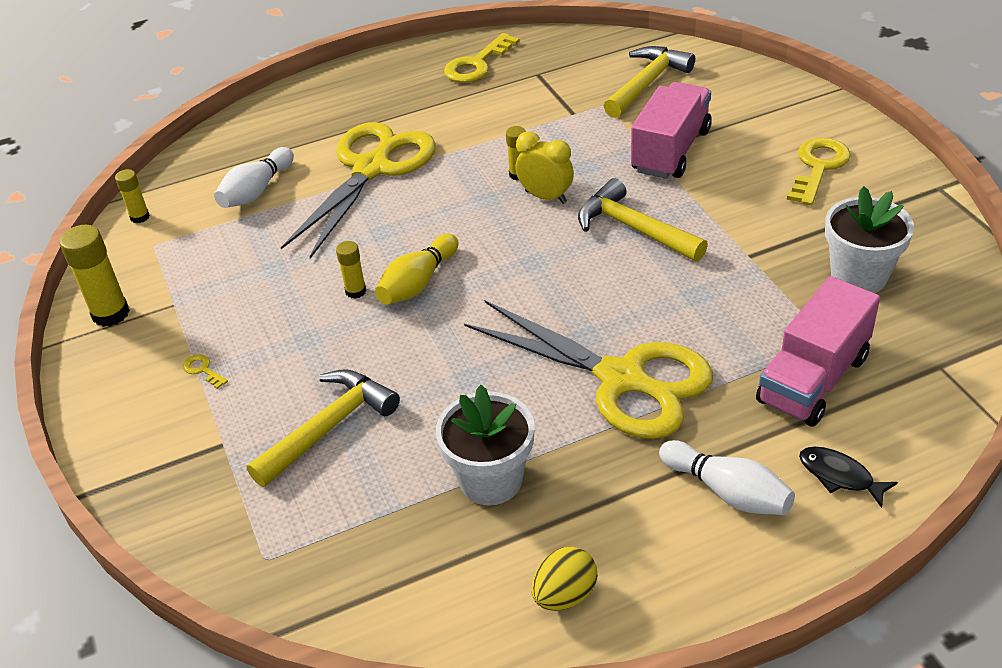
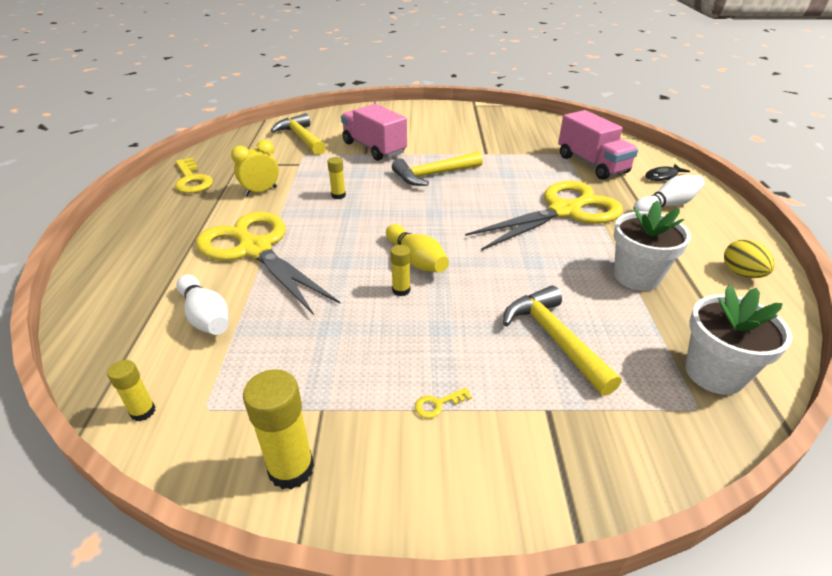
camera: 70 degrees left, 5 degrees down
yellow clock [515,131,574,204] -> yellow clock moved to [231,140,279,196]
yellow key [787,138,851,206] -> none
white flower pot [825,186,914,293] -> white flower pot moved to [685,285,792,395]

